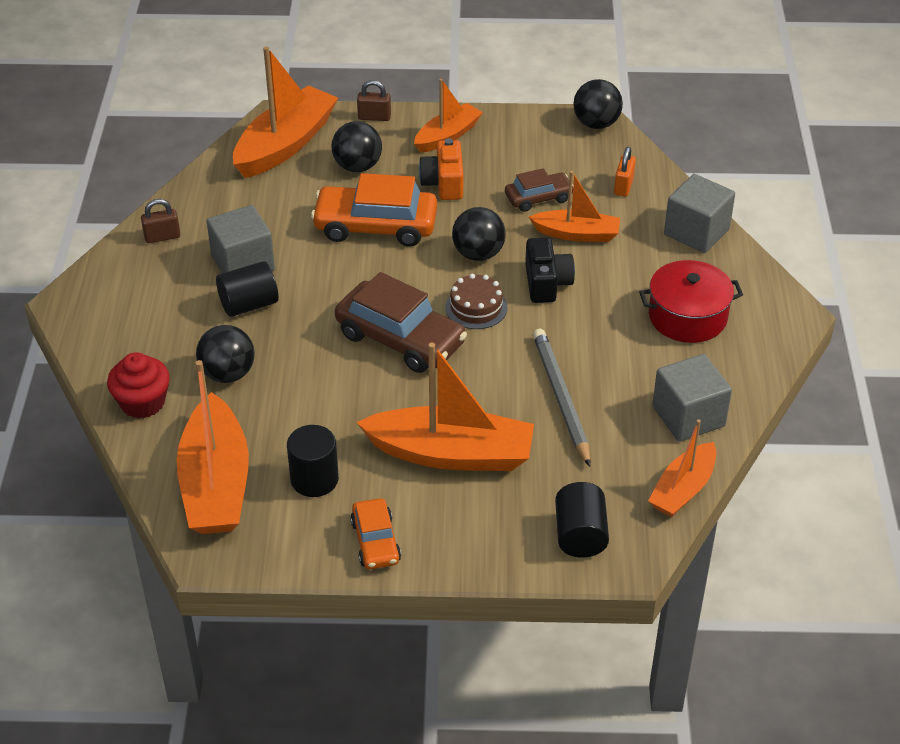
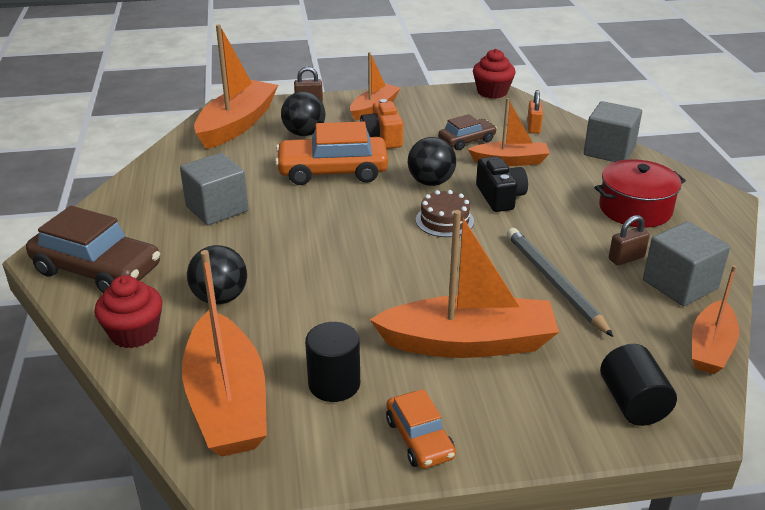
camera: 10 degrees left, 10 degrees down
brown padlock [141,199,180,243] -> brown padlock moved to [609,215,650,265]
black cylinder [216,261,279,317] -> none
brown car [335,272,467,373] -> brown car moved to [26,206,160,293]
black ball [573,79,623,129] -> red cupcake [473,49,515,99]

